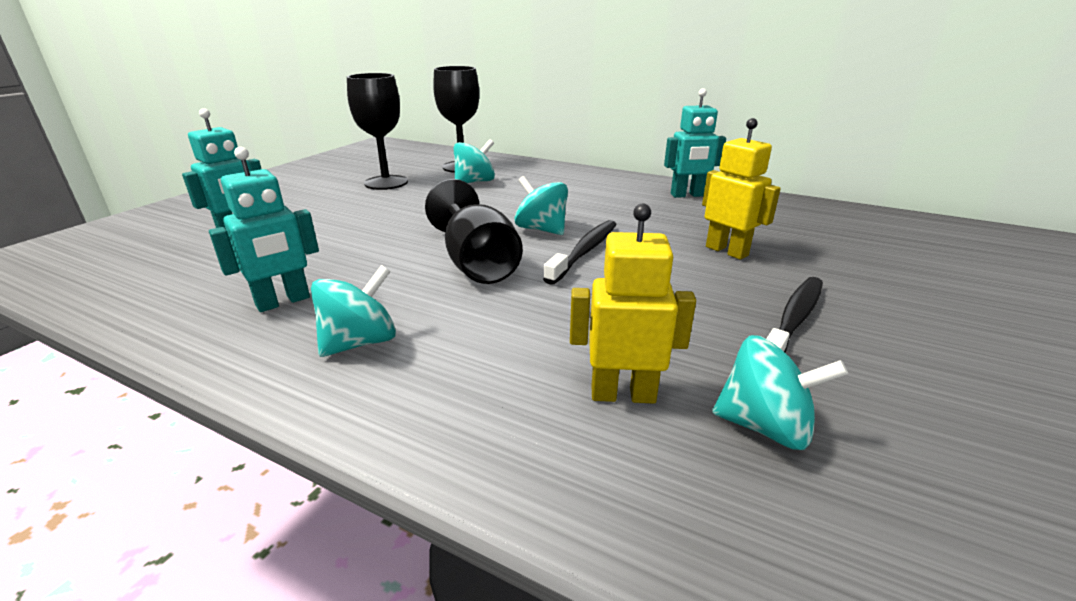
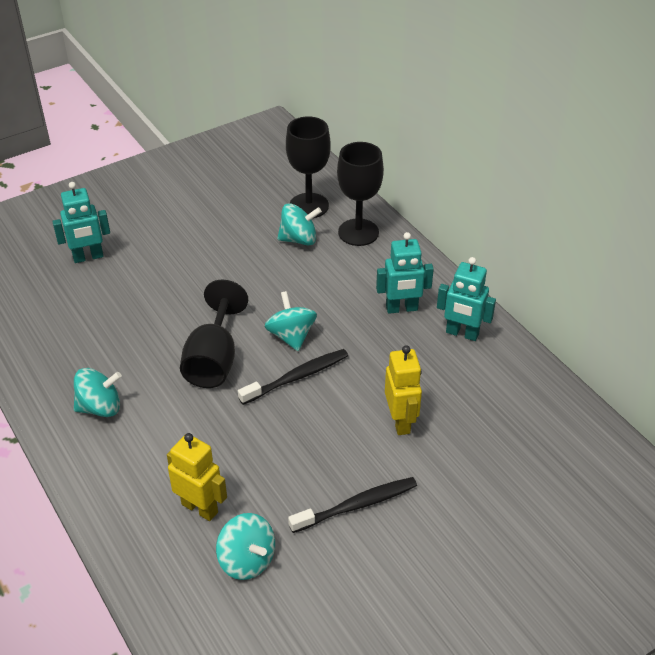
camera: 30 degrees right, 15 degrees up
turquoise robot [209,147,319,312] -> turquoise robot moved to [376,232,434,314]
black goblet [347,73,408,190] -> black goblet moved to [337,142,384,246]

